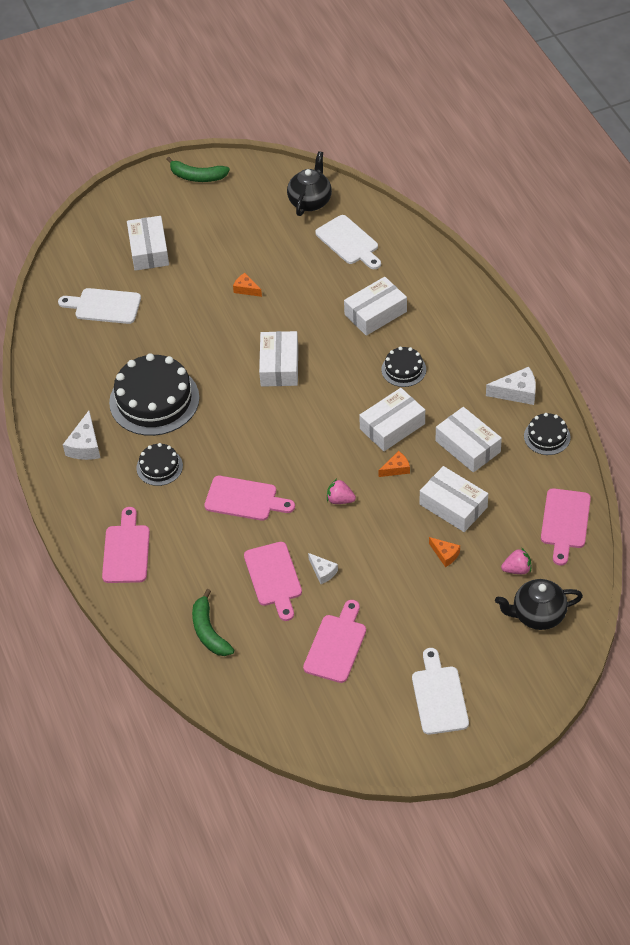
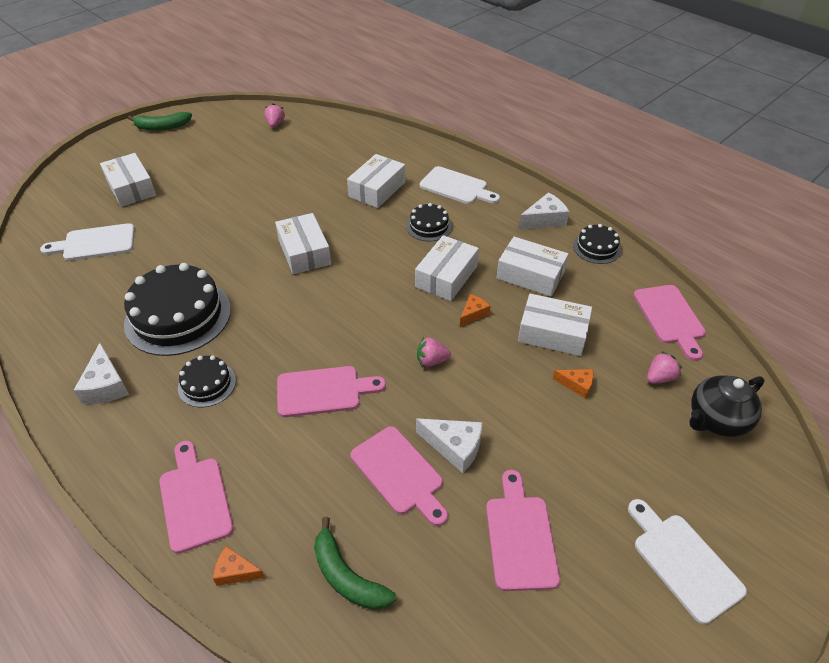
camera: 25 degrees left, 5 degrees down
orange cheese [233,273,262,297] -> orange cheese moved to [213,546,265,586]
black teapot [287,151,332,216] -> pink strawberry [264,103,285,127]
white cheese [308,553,338,584] -> white cheese [416,418,483,473], size x1.60
white cutting board [315,215,381,269] -> white cutting board moved to [420,166,500,204]

